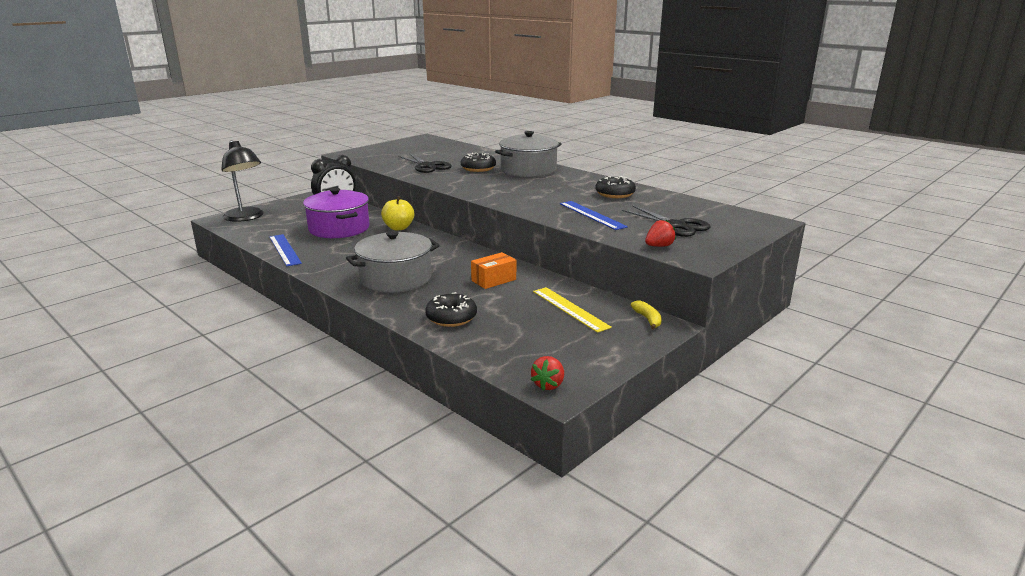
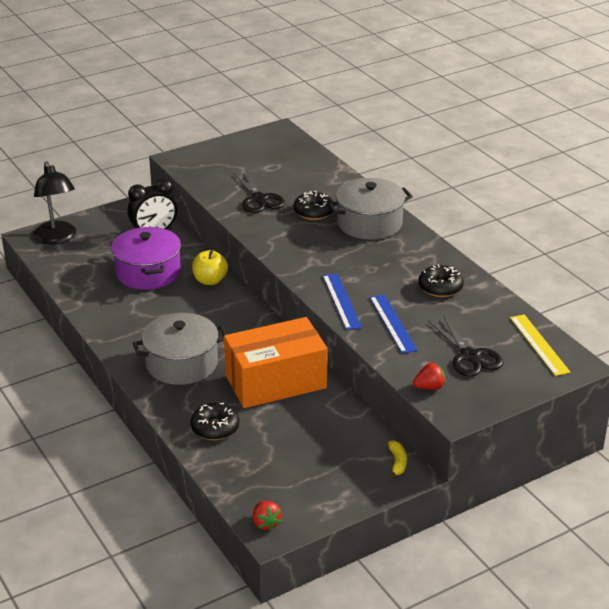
camera: 15 degrees right, 10 degrees up
blue ruler [269,234,302,266] -> blue ruler moved to [323,273,362,330]
orange box [471,252,516,289] -> orange box [224,317,328,408], size x2.26
red strawberry [531,356,564,391] -> red strawberry turned 60 degrees counterclockwise [253,501,282,531]
yellow ruler [533,287,612,333] -> yellow ruler moved to [510,314,571,376]

